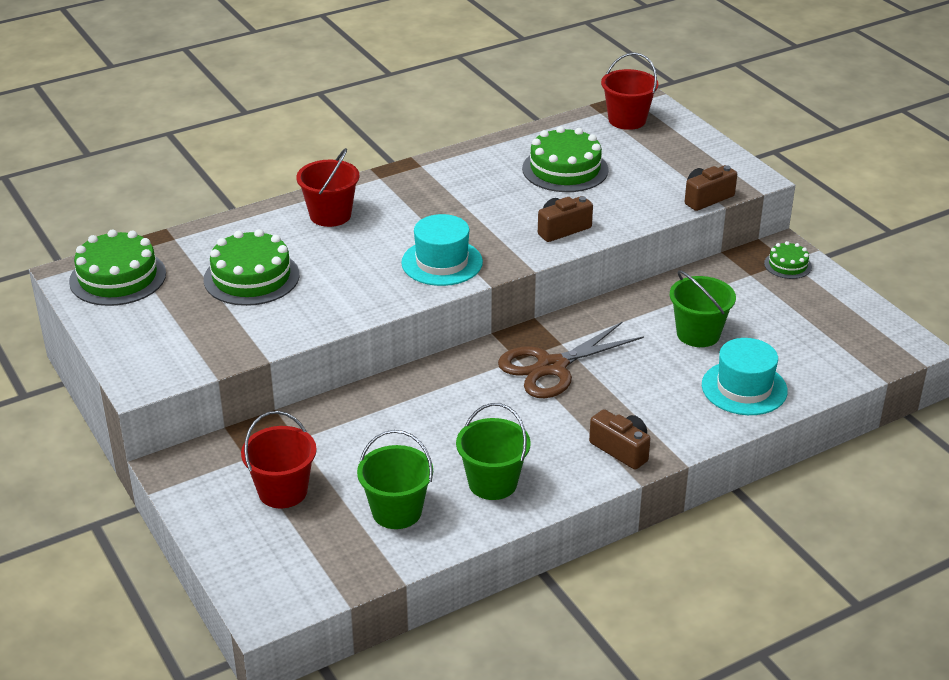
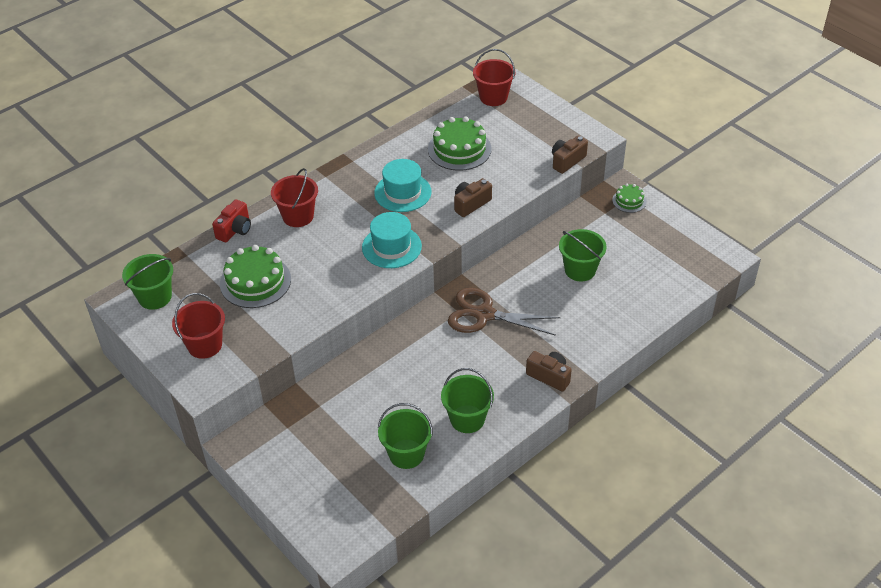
camera: 10 degrees left, 10 degrees up
green cake [69,229,166,306] -> green bucket [122,254,173,310]
red bucket [241,411,317,508] -> red bucket moved to [172,293,225,359]
brown scissors [498,321,644,398] -> brown scissors turned 60 degrees clockwise [448,288,561,336]
turquoise hat [702,338,788,415] -> turquoise hat moved to [374,159,431,212]
none -> red camera [212,199,251,242]

